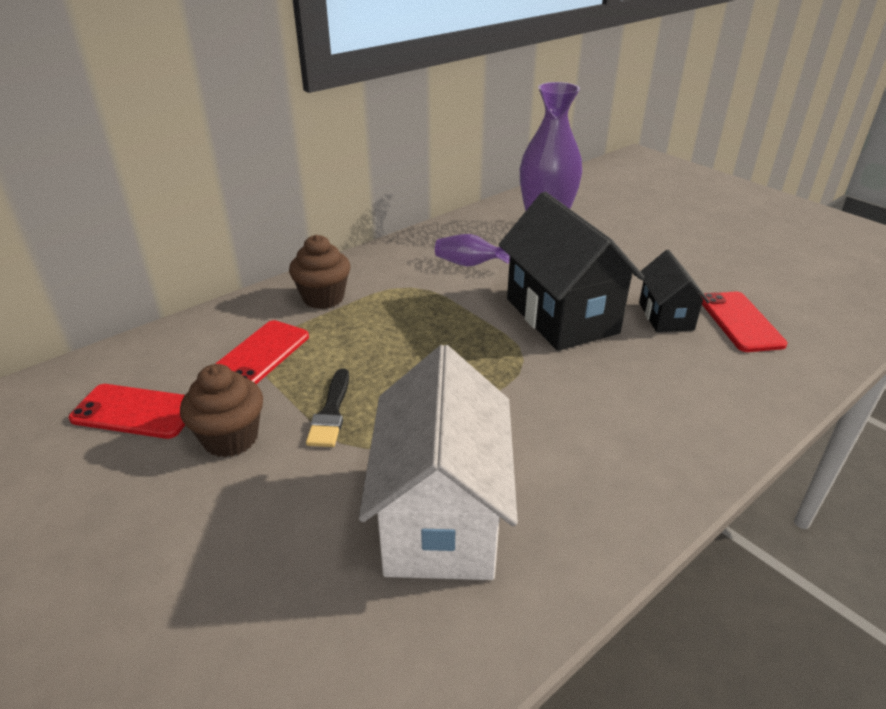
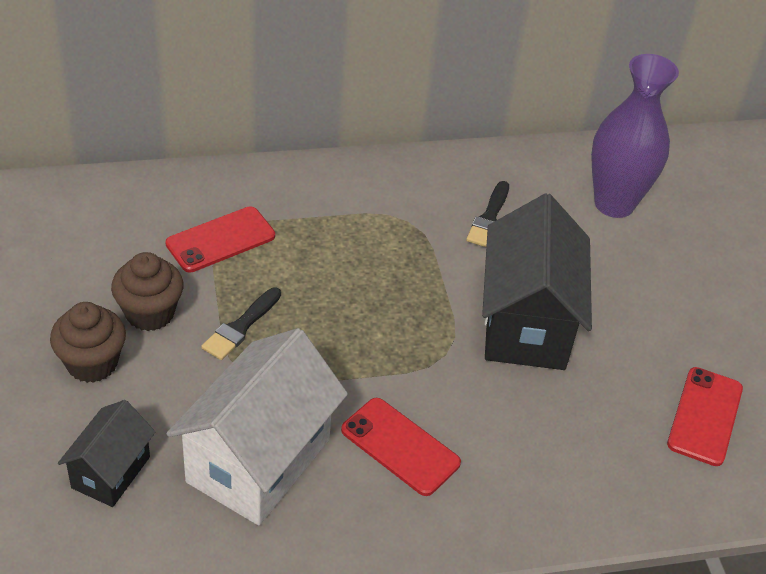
camera: 25 degrees right, 10 degrees up
red phone [69,384,185,439] -> red phone moved to [341,398,461,496]
brown cupcake [289,235,350,309] -> brown cupcake moved to [50,302,126,383]
purple vase [435,234,510,266] -> black brush [466,181,509,247]
black house [639,250,710,332] -> black house moved to [58,400,155,507]

